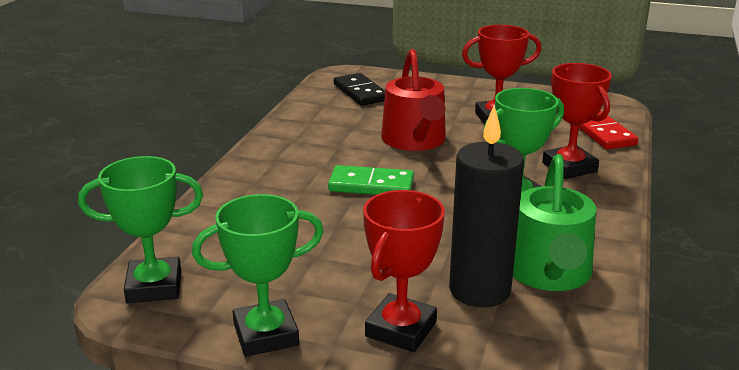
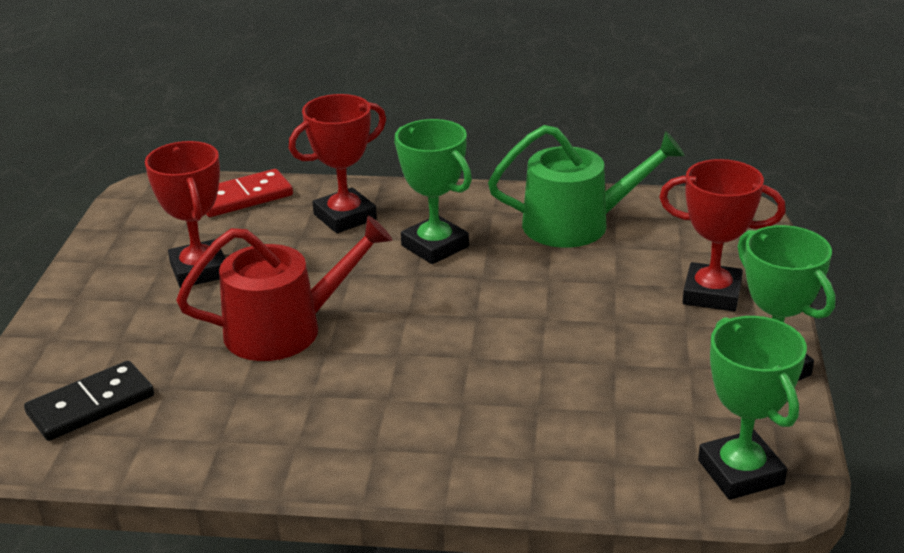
camera: 100 degrees left, 5 degrees up
green domino [328,165,414,195] -> none
black candle [449,105,524,307] -> none

